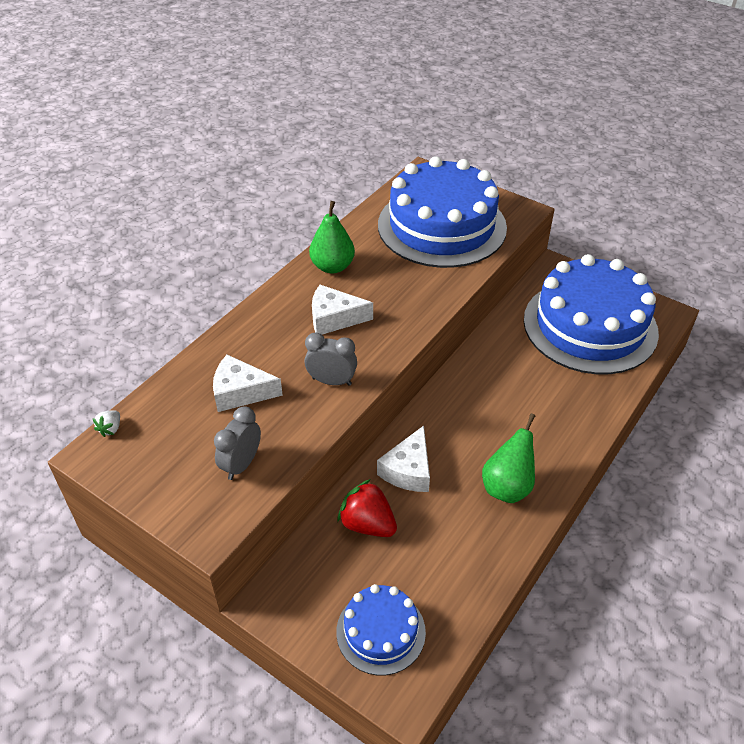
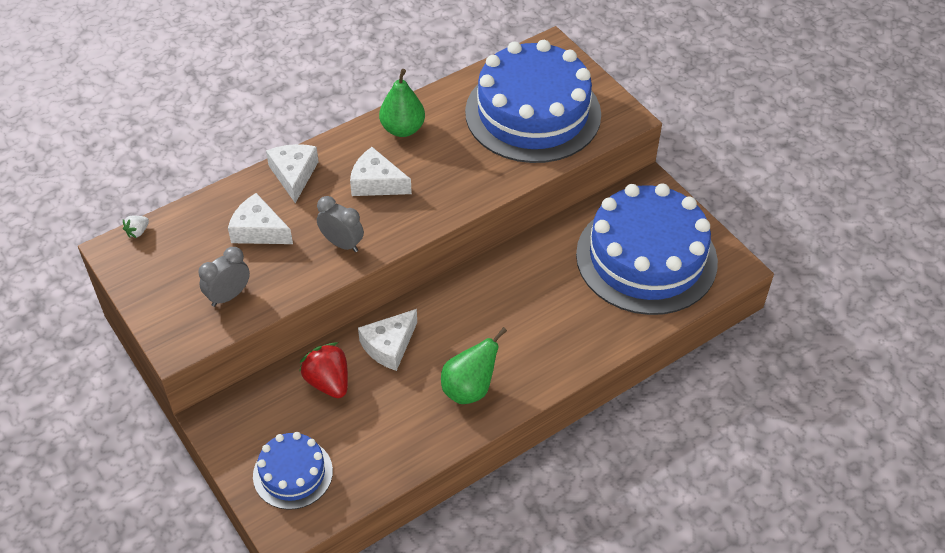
camera: 20 degrees right, 5 degrees up
none -> white cheese [266,144,319,203]

